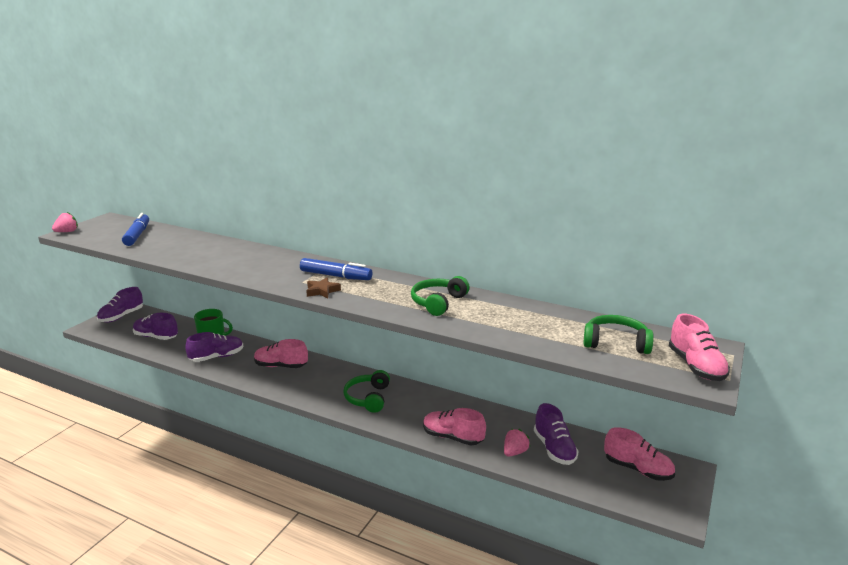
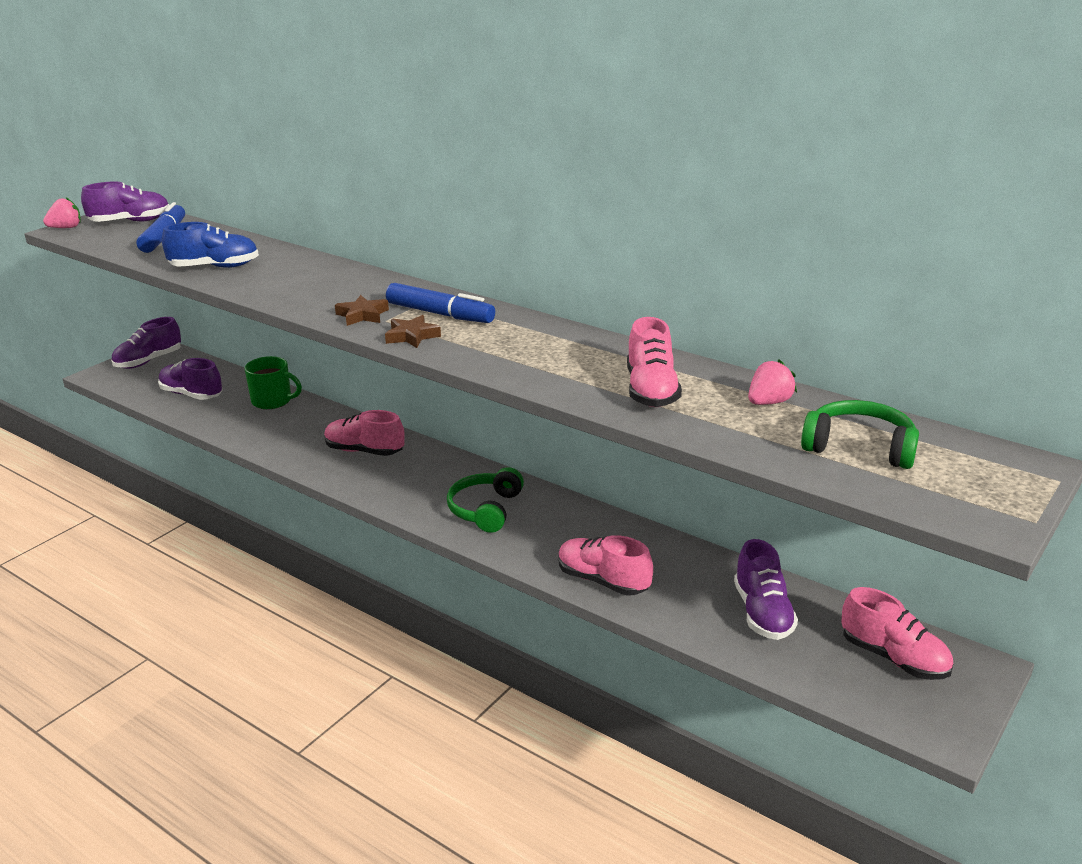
camera: 10 degrees right, 5 degrees up
purple shoe [185,332,243,362] -> purple shoe moved to [81,181,169,222]
green headphones [411,276,469,316] -> none
pink strawberry [504,429,530,457] -> pink strawberry moved to [748,359,797,405]
pink shoe [669,314,730,381] -> pink shoe moved to [627,317,682,407]
none -> blue shoe [162,222,259,268]
none -> brown star [335,295,389,326]

